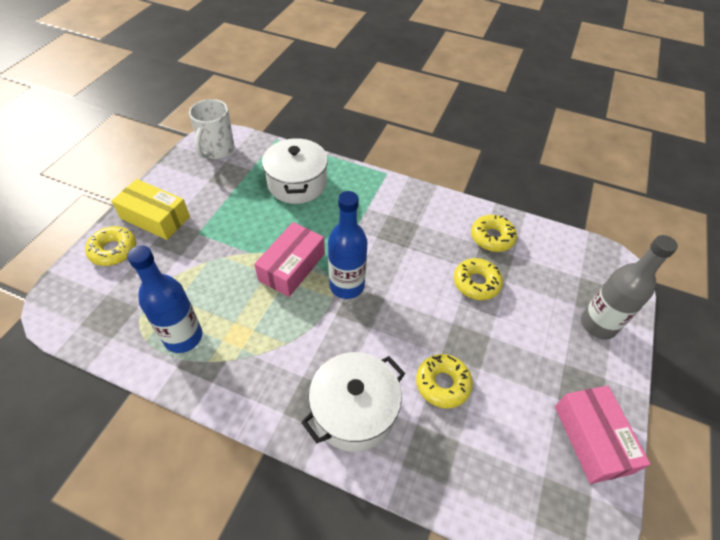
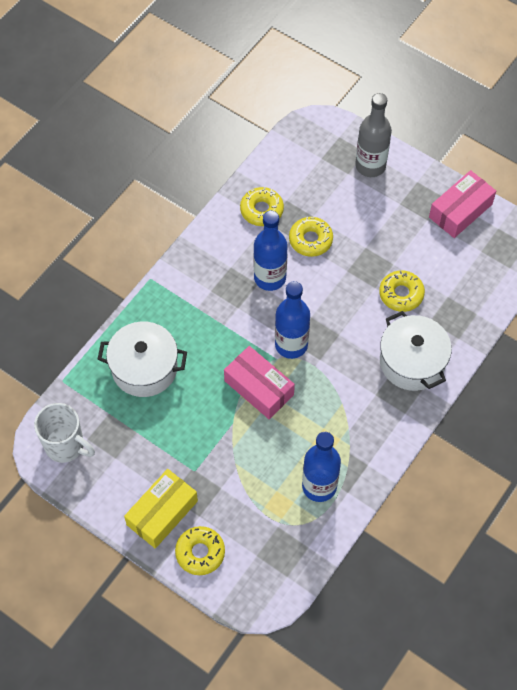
camera: 75 degrees left, 10 degrees up
pink box [555,386,651,484] -> pink box turned 45 degrees counterclockwise [429,170,496,238]
none -> blue bottle [254,211,288,291]

